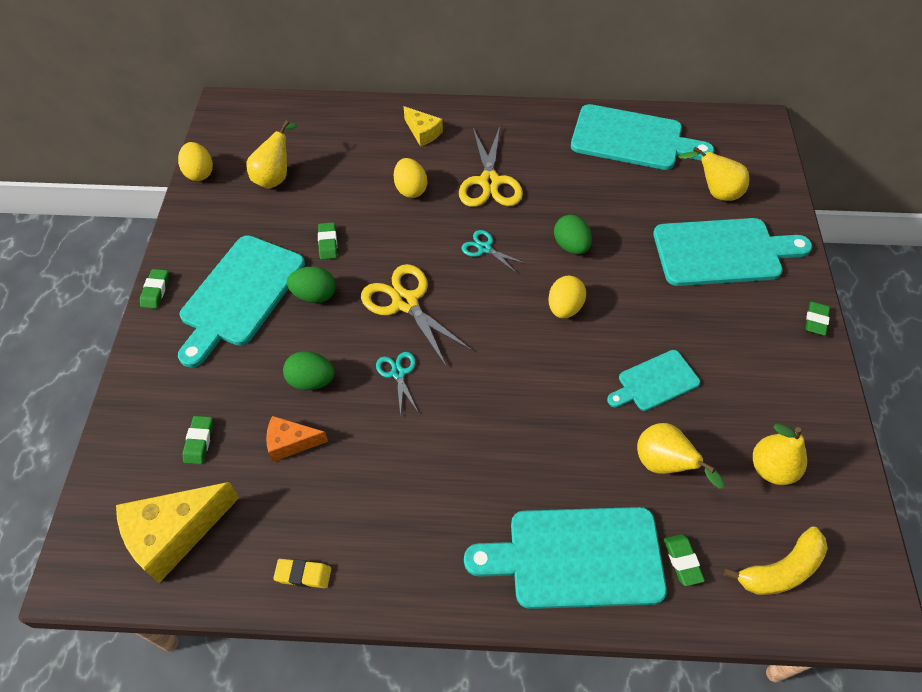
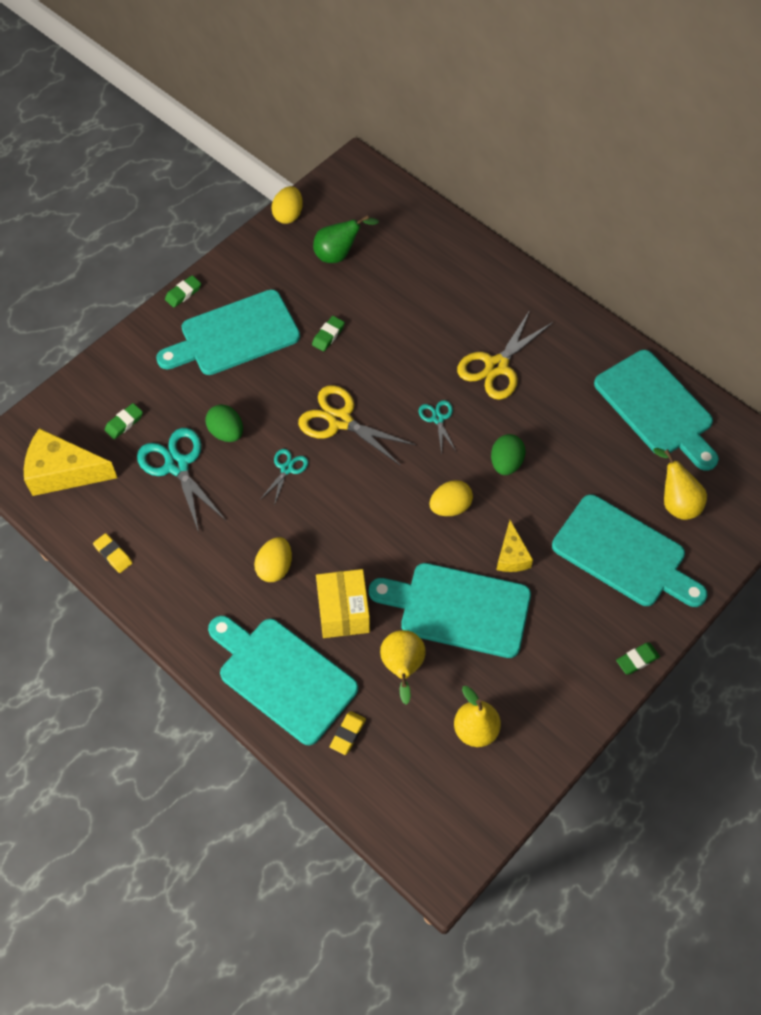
camera: 40 degrees right, 5 degrees up
yellow pear [246,121,297,189] -> green pear [313,215,379,263]
orange cheese [266,416,328,462] -> turquoise scissors [137,428,226,532]
green egg [287,267,336,303] -> none
yellow scissors [361,264,472,366] -> yellow scissors turned 60 degrees counterclockwise [298,385,416,466]
yellow egg [394,158,427,198] -> yellow egg moved to [254,537,292,582]
yellow cheese [403,106,443,147] -> yellow cheese moved to [496,520,533,572]
turquoise cutting board [607,350,700,411] -> turquoise cutting board [369,563,531,658], size x1.80
green eraser [664,534,705,586] -> yellow eraser [330,711,366,755]
yellow banana [724,527,828,595] -> none
none -> yellow box [316,569,370,638]

